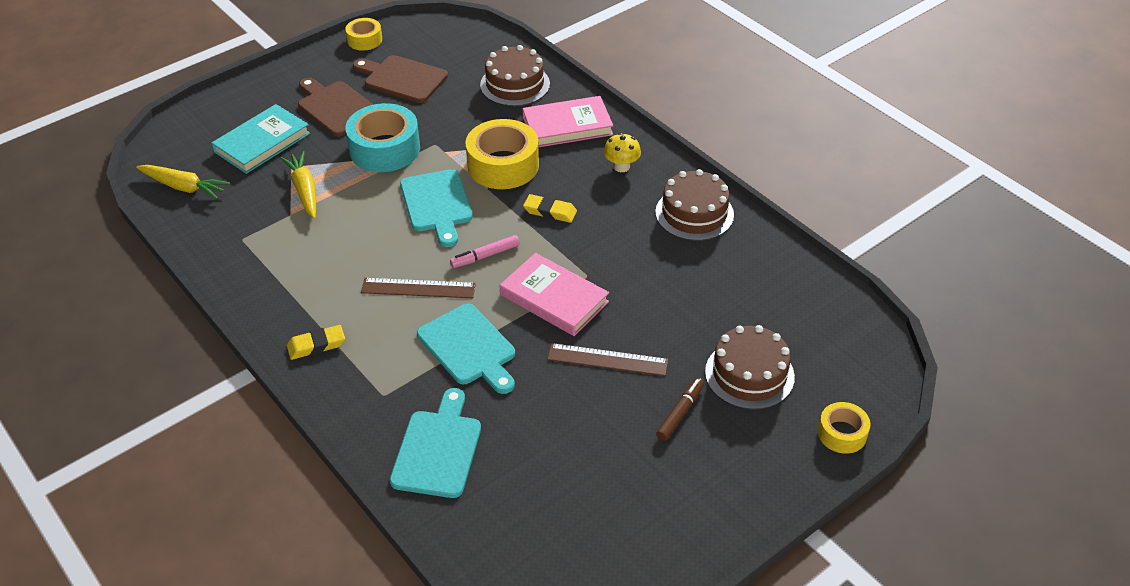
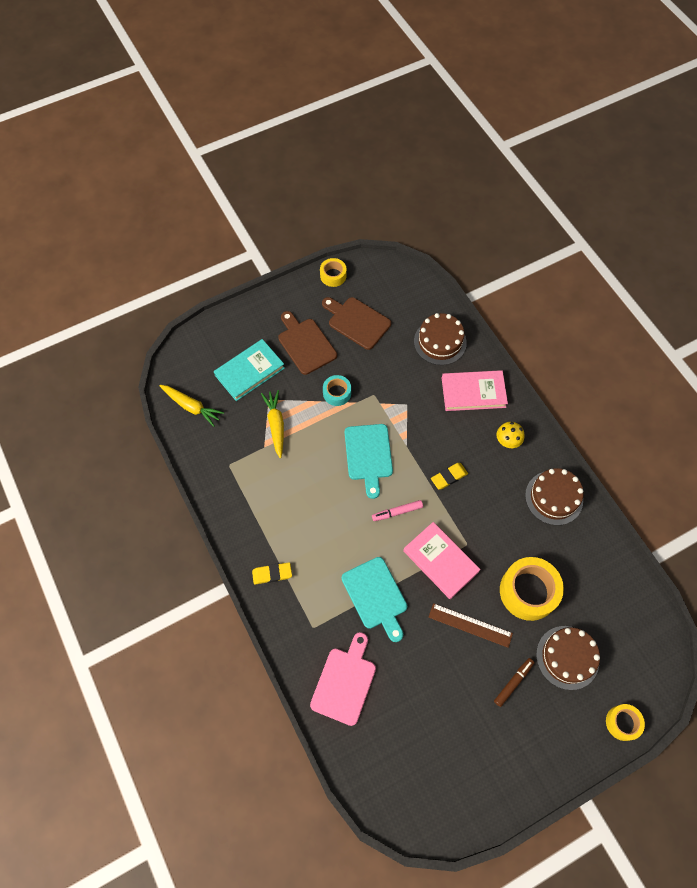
camera: 10 degrees right, 20 degrees up
turquoise tape [345,103,420,172] -> turquoise tape [323,375,351,406], size x0.55
brown ruler [361,278,476,298] -> none
turquoise cutting board [390,388,481,498] -> pink cutting board [310,632,376,726]
yellow tape [465,119,539,189] -> yellow tape moved to [500,557,564,621]
yellow eraser [523,194,577,223] -> yellow eraser turned 60 degrees counterclockwise [431,463,468,490]

